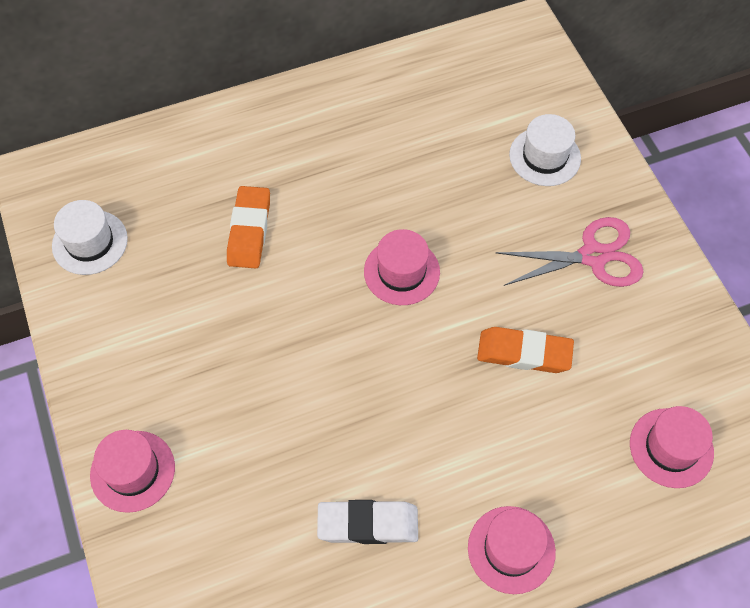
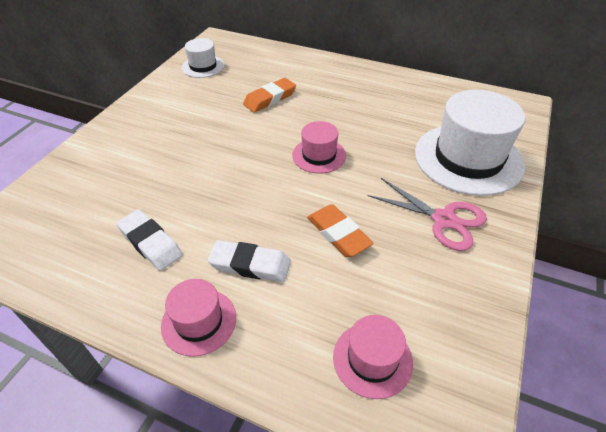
camera: 45 degrees right, 15 degrees down
pink hat [90,430,175,513] -> none
white hat [509,114,581,186] -> white hat [415,90,525,196], size x1.95
none -> white eraser [208,240,291,282]

